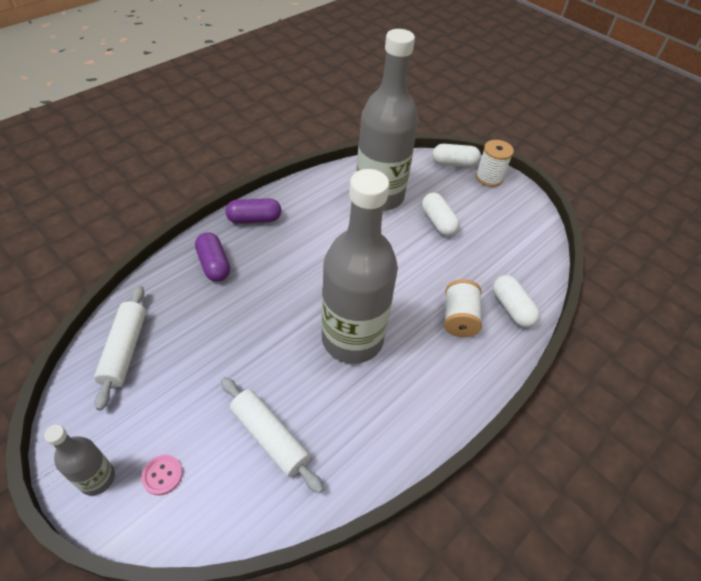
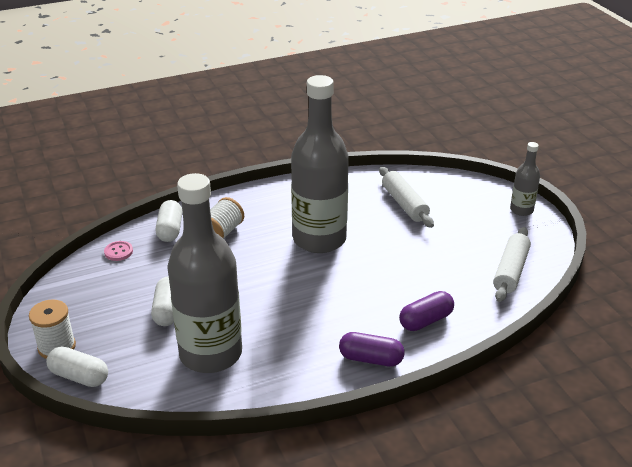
camera: 155 degrees left, 15 degrees down
pink button [141,455,183,496] -> pink button moved to [104,241,133,261]
purple capsule [195,232,230,282] -> purple capsule turned 60 degrees clockwise [399,291,454,331]

